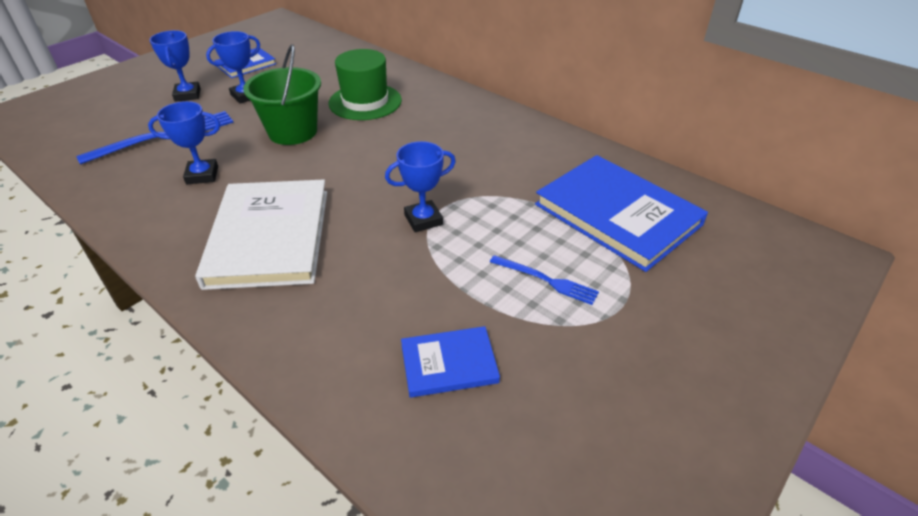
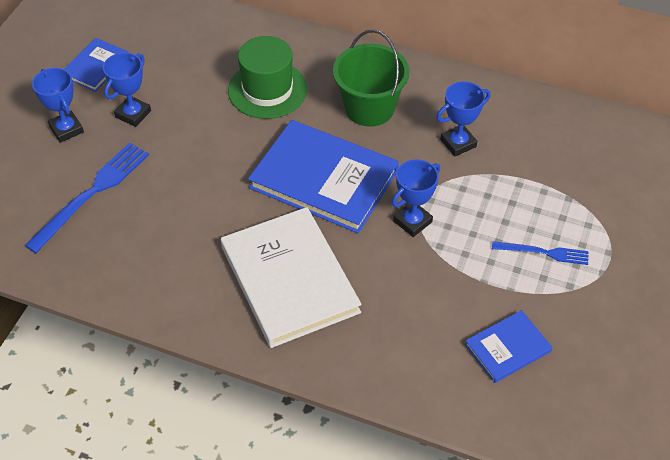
camera: 20 degrees left, 10 degrees up
blue trophy [148,101,220,184] -> blue trophy moved to [436,81,490,157]
green bucket [243,44,321,145] -> green bucket moved to [333,29,409,127]
blue book [535,155,708,272] -> blue book moved to [248,120,399,233]

